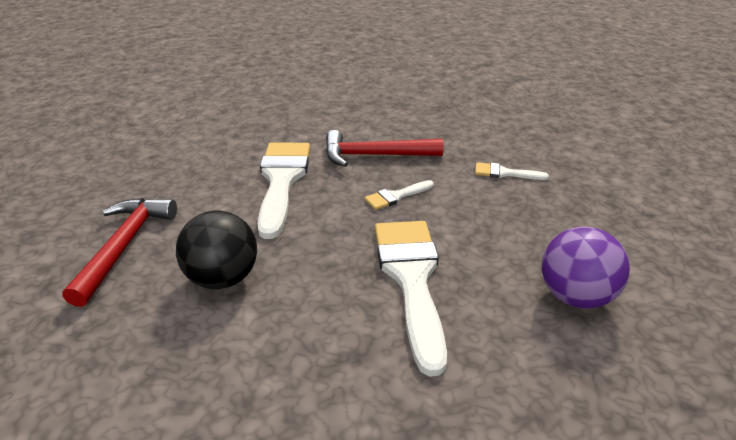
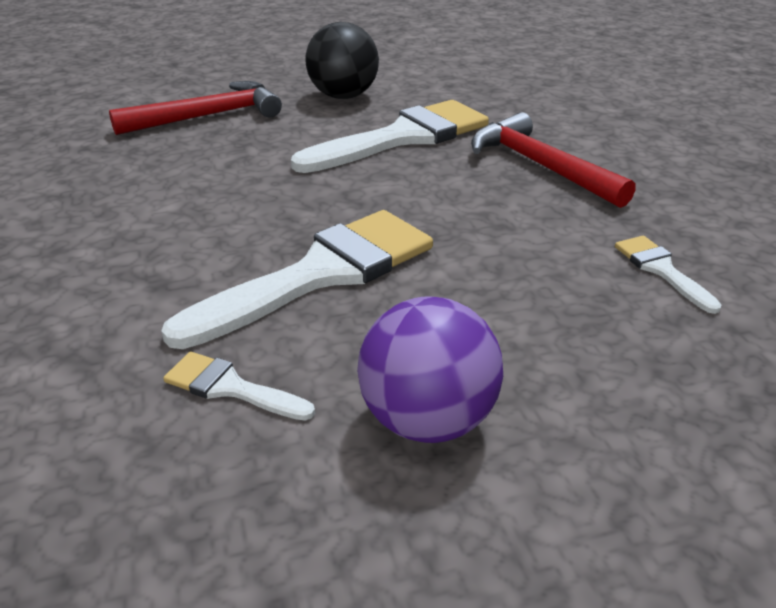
camera: 55 degrees right, 0 degrees up
black ball [176,211,257,289] -> black ball moved to [306,22,379,99]
white brush [364,180,434,210] -> white brush moved to [163,352,315,421]

